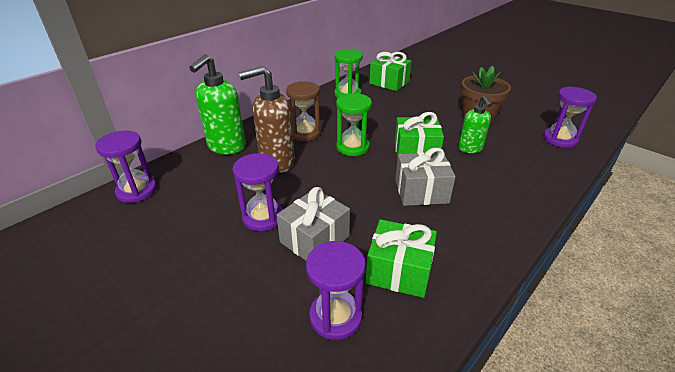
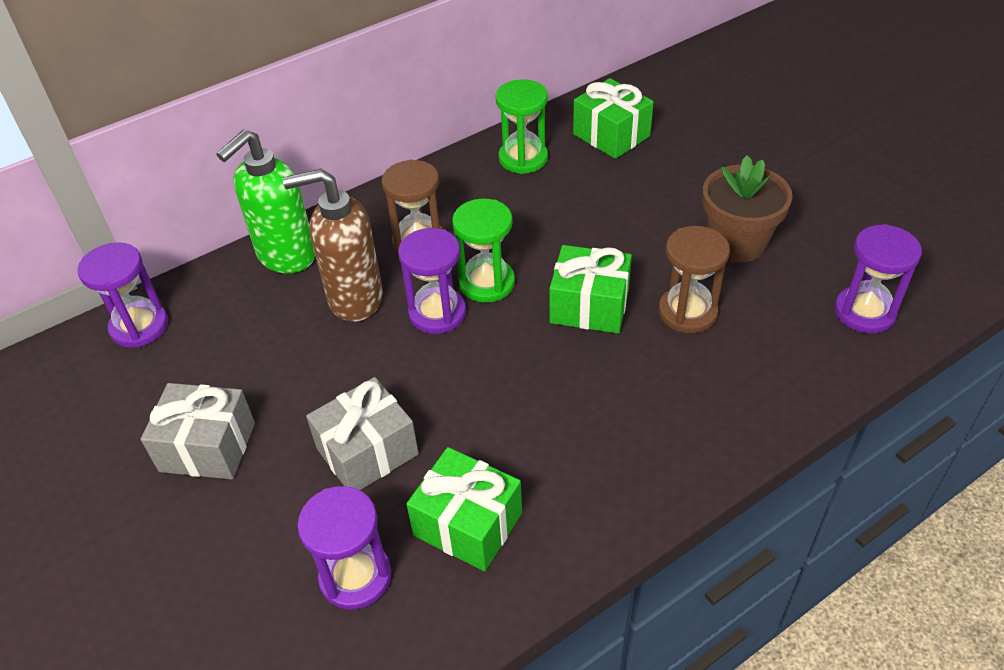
camera: 15 degrees right, 10 degrees up
purple hourglass [232,153,283,231] -> purple hourglass moved to [398,228,466,334]
grey gift [395,148,456,206] -> grey gift moved to [141,383,255,479]
green soap dispenser [459,96,492,153] -> brown hourglass [659,226,730,333]

